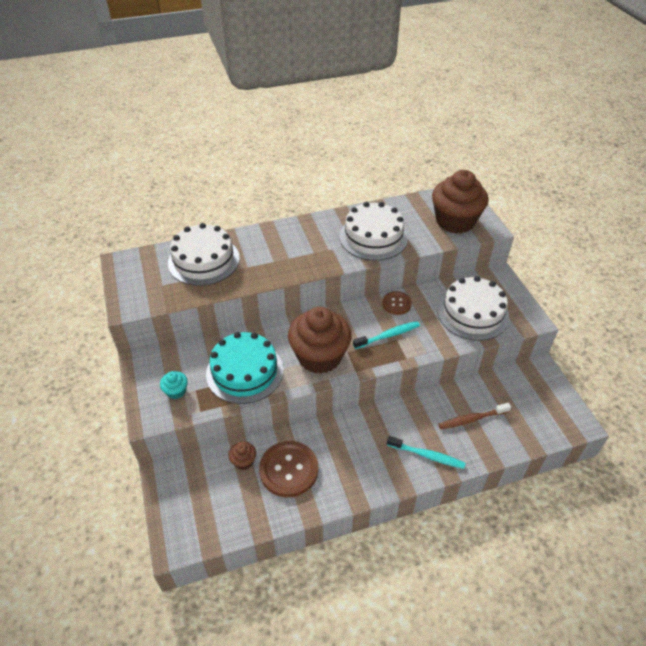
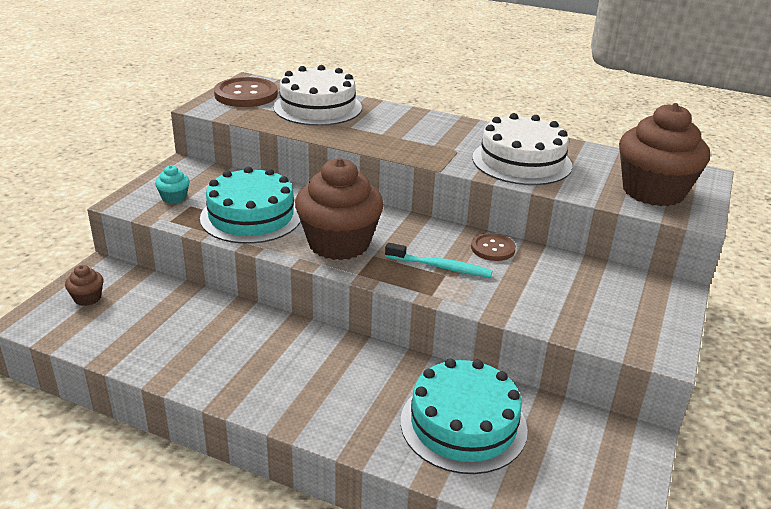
camera: 40 degrees right, 15 degrees down
brown cupcake [228,441,256,470] -> brown cupcake moved to [65,265,104,306]
brown button [259,441,318,497] -> brown button moved to [214,77,278,107]
turquoise toothbrush [387,436,465,469] -> none
white cake [437,276,509,341] -> none
brown toothbrush [438,403,511,429] -> turquoise cake [401,359,528,474]

